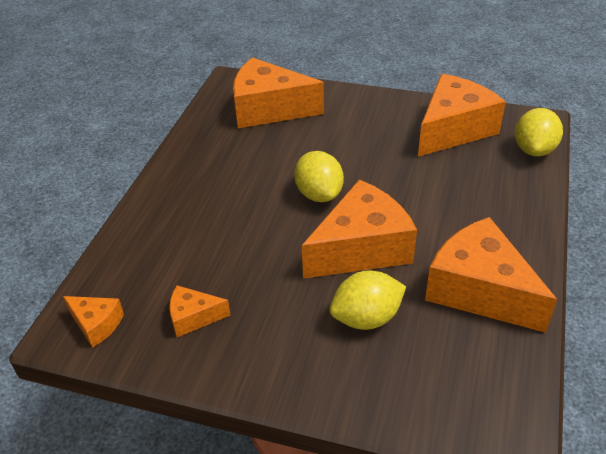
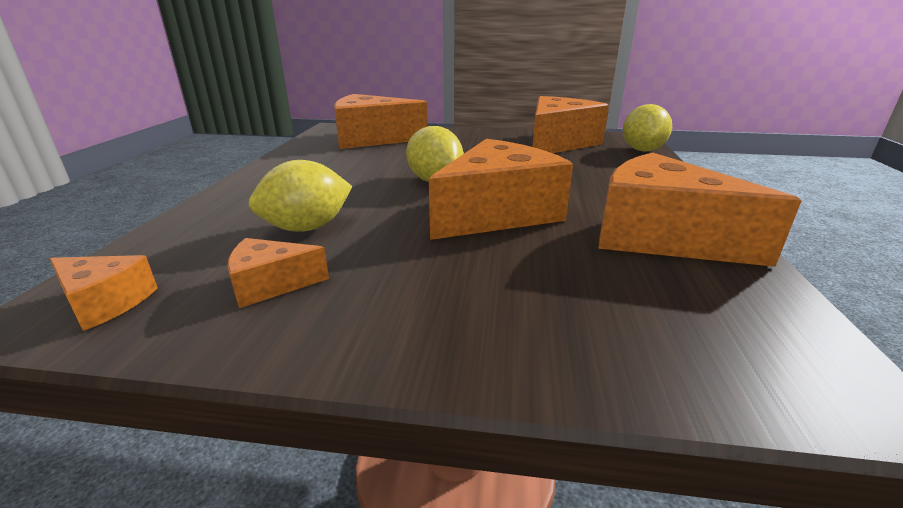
camera: 10 degrees left, 15 degrees down
yellow lemon [330,270,406,330] -> yellow lemon moved to [249,160,352,232]

